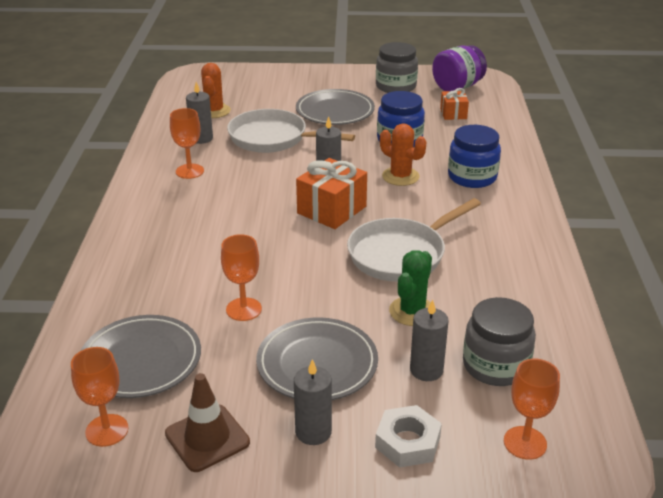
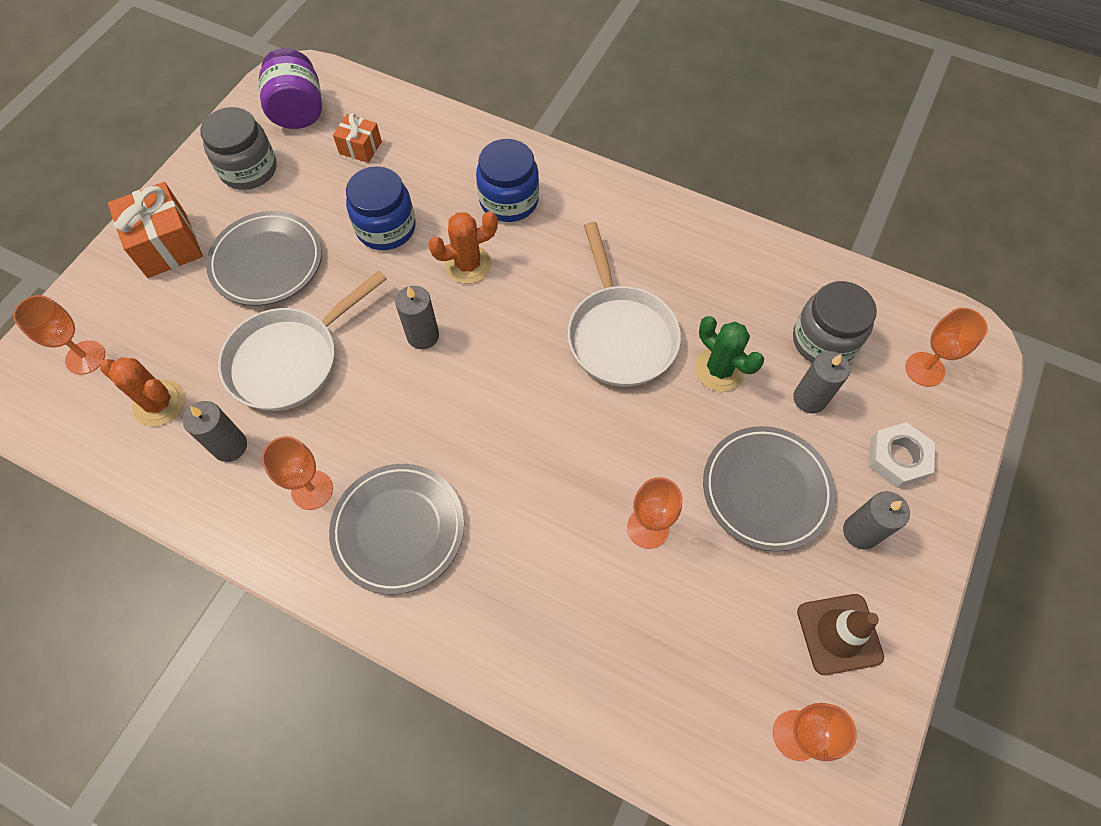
camera: 65 degrees left, 30 degrees up
grey plate [81,315,201,398] -> grey plate moved to [329,464,464,594]
orange gift [296,158,367,229] -> orange gift moved to [108,182,203,278]
none -> orange goblet [13,295,105,375]

